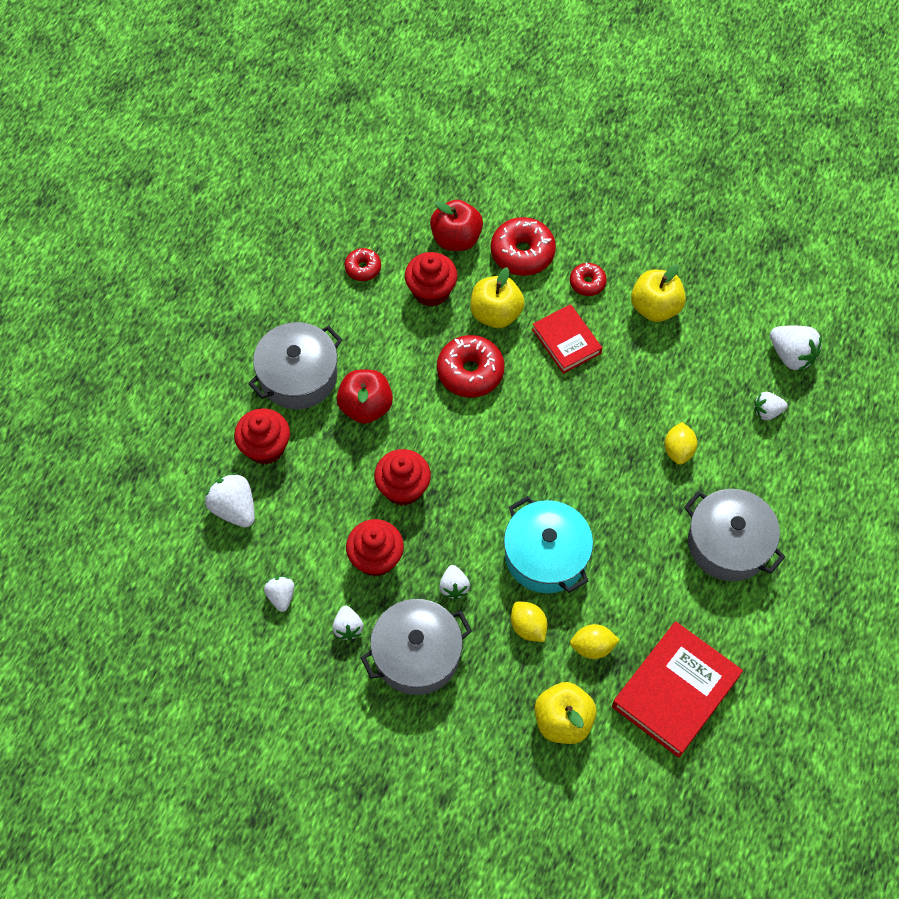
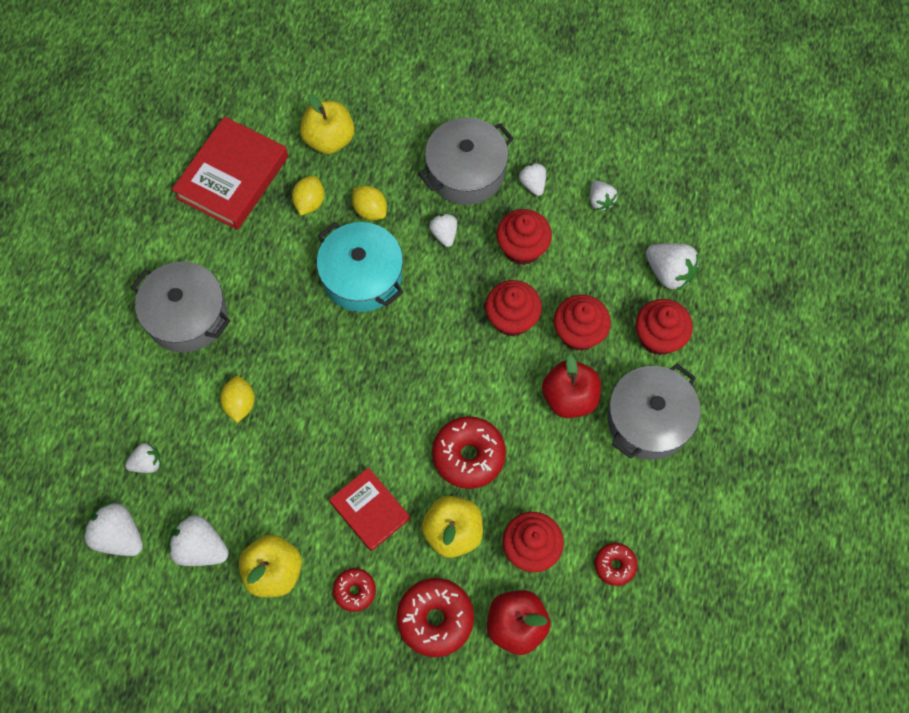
camera: 170 degrees right, 5 degrees up
yellow lemon [570,624,620,659] -> yellow lemon turned 60 degrees counterclockwise [292,175,324,215]
none -> white strawberry [168,515,229,566]
none -> red cupcake [554,295,611,351]

